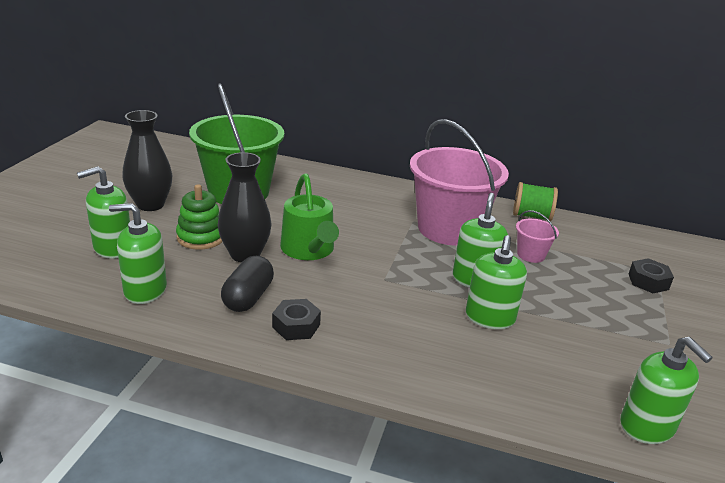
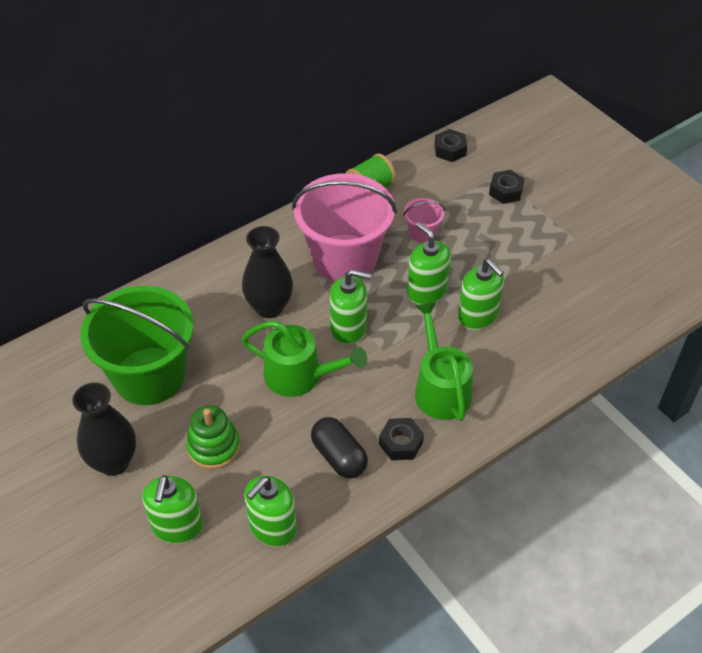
camera: 50 degrees left, 20 degrees up
black vase [218,152,271,263] -> black vase moved to [242,226,293,318]
green soap dispenser [620,337,713,444] -> green soap dispenser moved to [330,269,371,345]
none -> green watering can [415,302,473,421]
none -> black nut [434,129,467,162]

